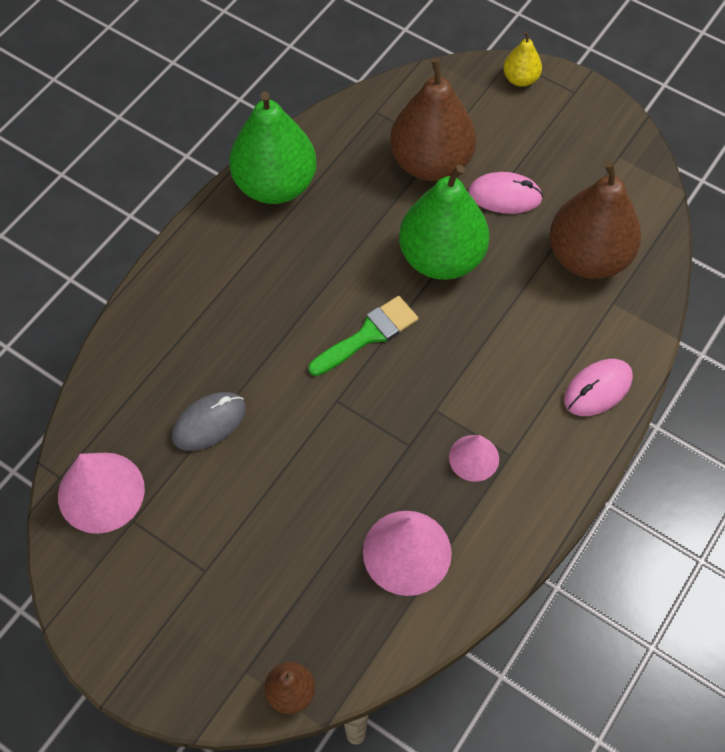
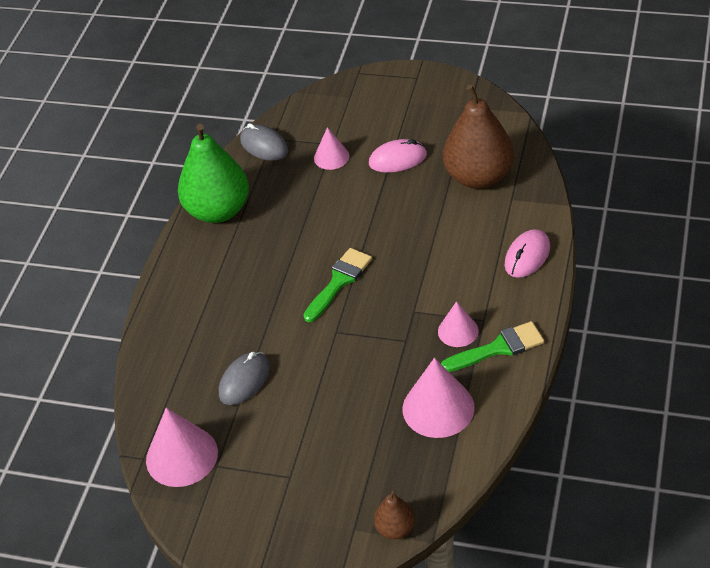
camera: 15 degrees left, 15 degrees down
brown pear [390,58,476,181] -> pink cone [314,127,349,170]
green pear [399,164,490,280] -> none
yellow pear [503,31,542,87] -> none
none -> grey mouse [240,123,288,161]
none -> green brush [441,321,544,372]

